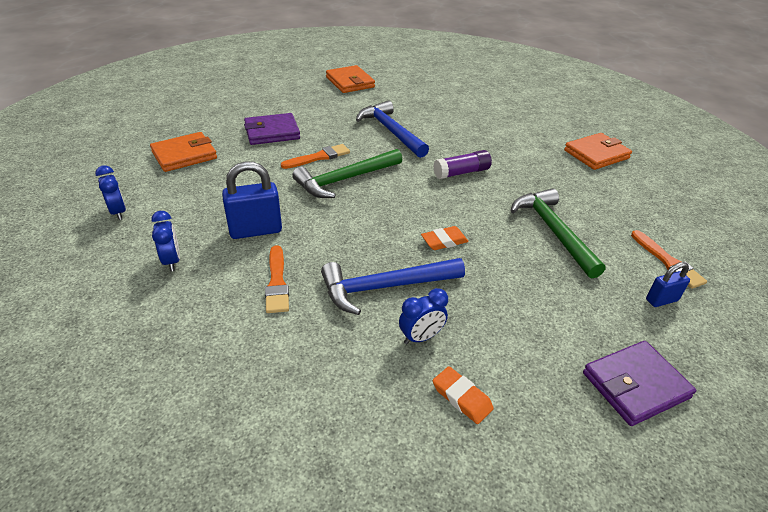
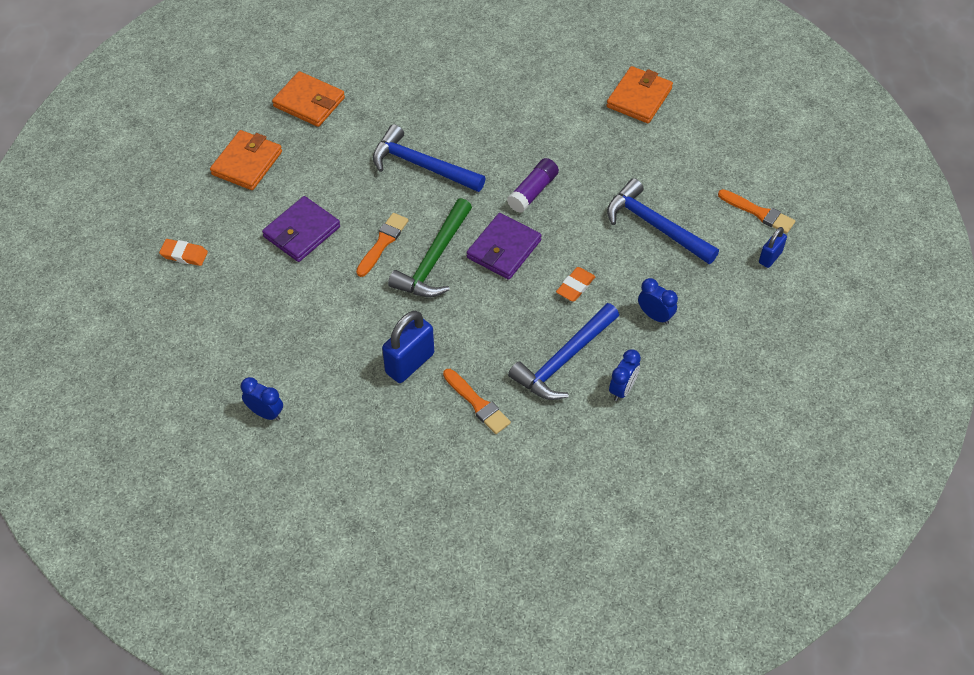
camera: 30 degrees left, 15 degrees up
orange wallet [150,132,217,172] -> orange wallet moved to [210,130,282,190]
blue clock [151,211,180,271] -> blue clock moved to [638,278,678,325]
orange eraser [433,366,494,424] -> orange eraser moved to [159,239,208,266]
green hammer [511,188,606,279] -> blue hammer [607,178,719,264]
purple wallet [583,341,696,426] -> purple wallet moved to [467,213,542,280]

